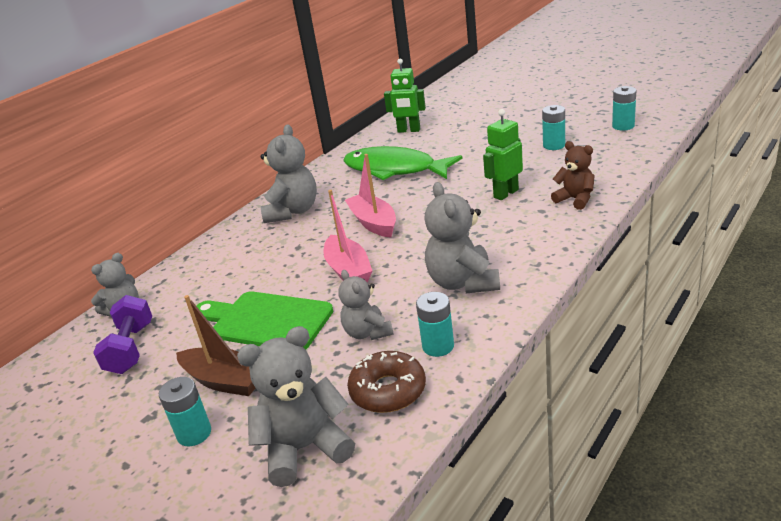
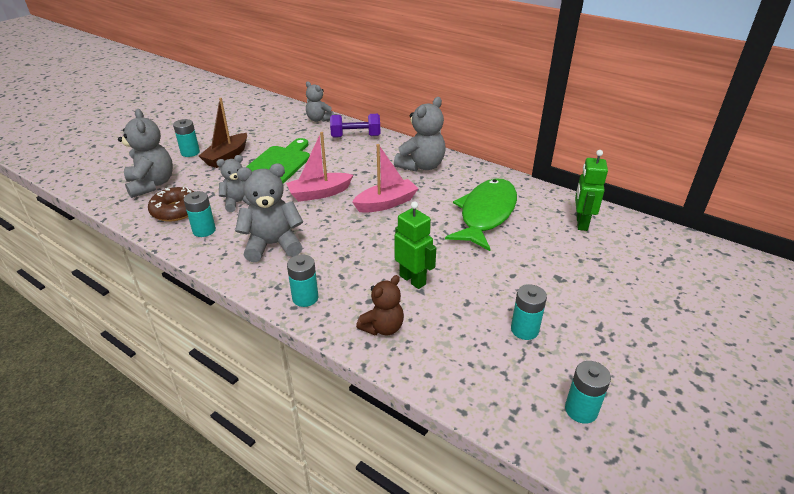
camera: 85 degrees right, 5 degrees up
purple dumbbell [93,295,152,374] -> purple dumbbell moved to [330,114,380,137]
grey teddy bear [260,124,317,223] -> grey teddy bear turned 60 degrees counterclockwise [394,97,446,172]
none -> turquoise battery [287,254,318,307]

